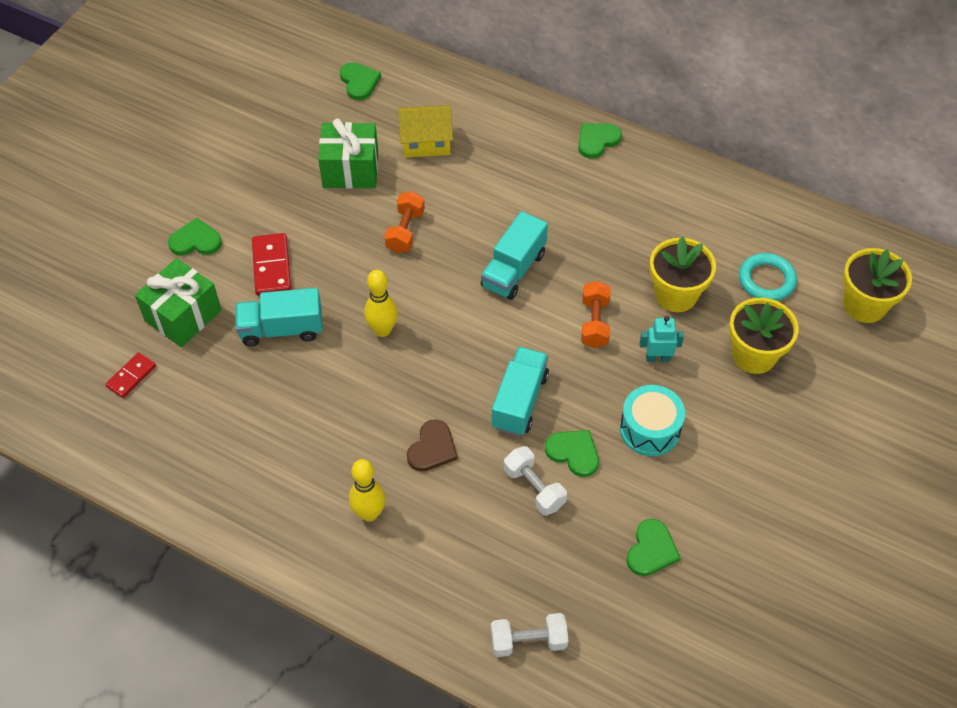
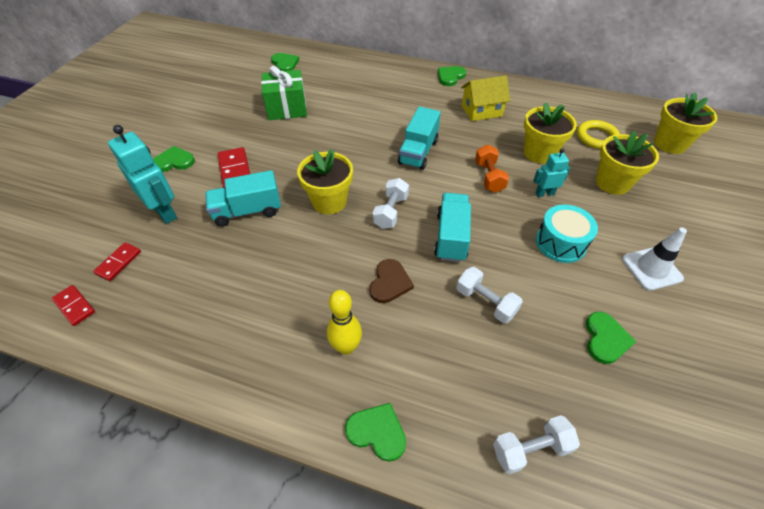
camera: 10 degrees left, 5 degrees down
green gift [135,258,222,347] -> turquoise robot [108,125,177,224]
yellow bowling pin [364,270,398,337] -> yellow flower pot [297,149,353,214]
orange dumbbell [384,191,425,253] -> none
yellow house [398,105,453,157] -> yellow house moved to [461,76,510,121]
green heart [545,430,599,477] -> green heart moved to [345,403,406,462]
turquoise ring [739,253,797,301] -> yellow ring [577,120,620,149]
none -> red domino [52,285,95,326]
none -> white dumbbell [373,178,409,229]
none -> white traffic cone [622,228,687,291]

